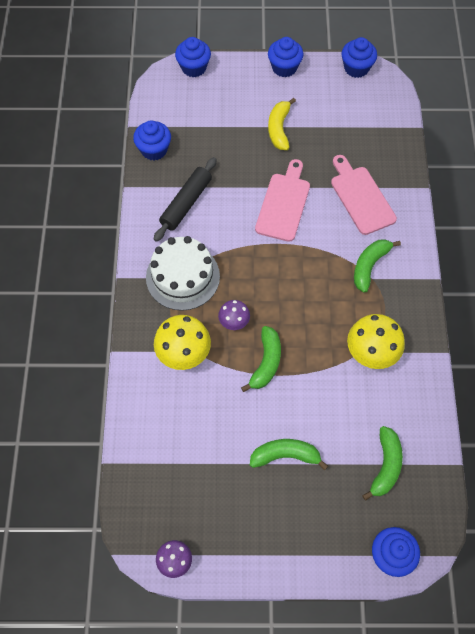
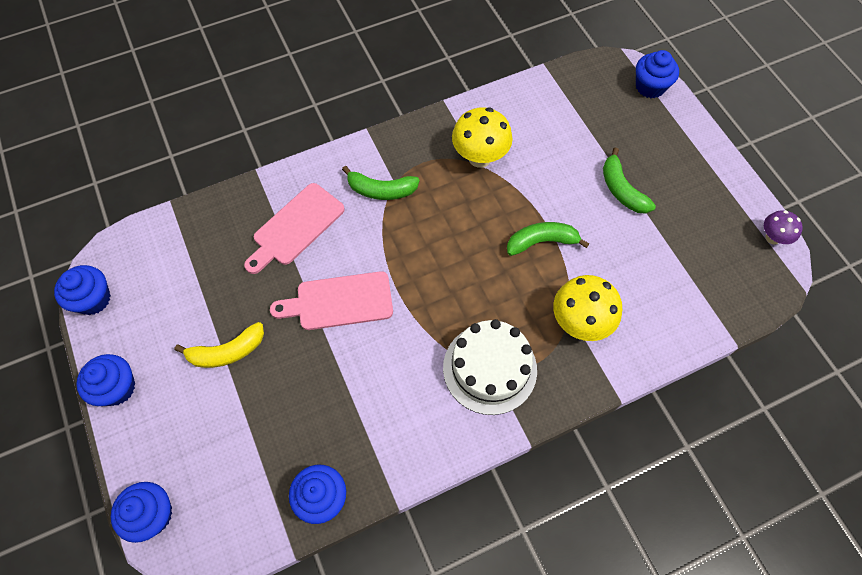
camera: 115 degrees left, 0 degrees up
black rolling pin [154,157,217,242] -> none
purple mushroom [218,300,250,330] -> none
green banana [362,426,403,501] -> none

